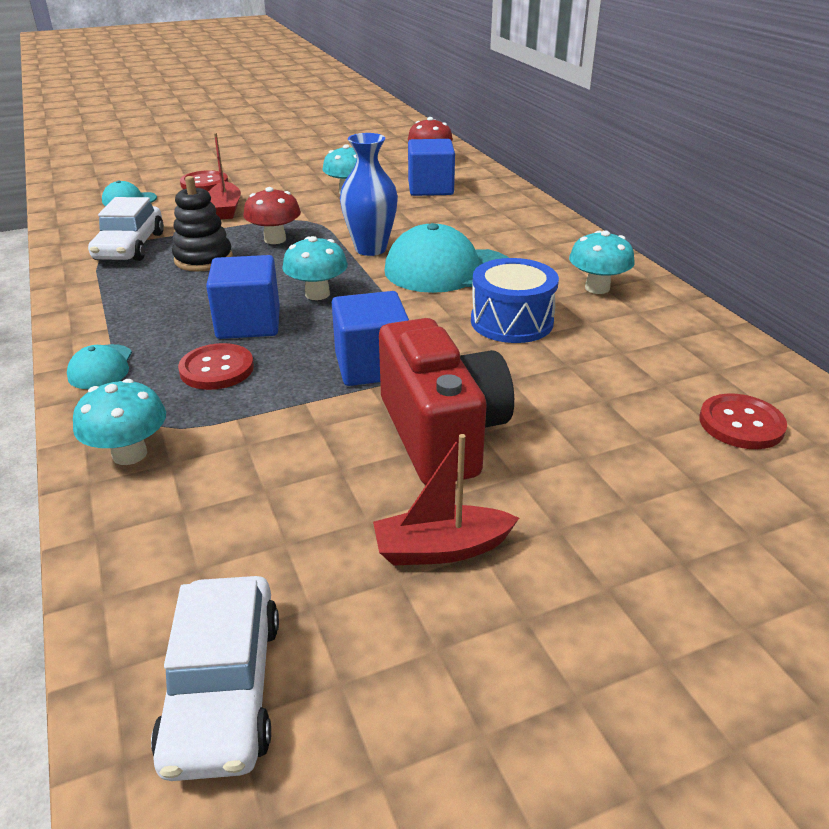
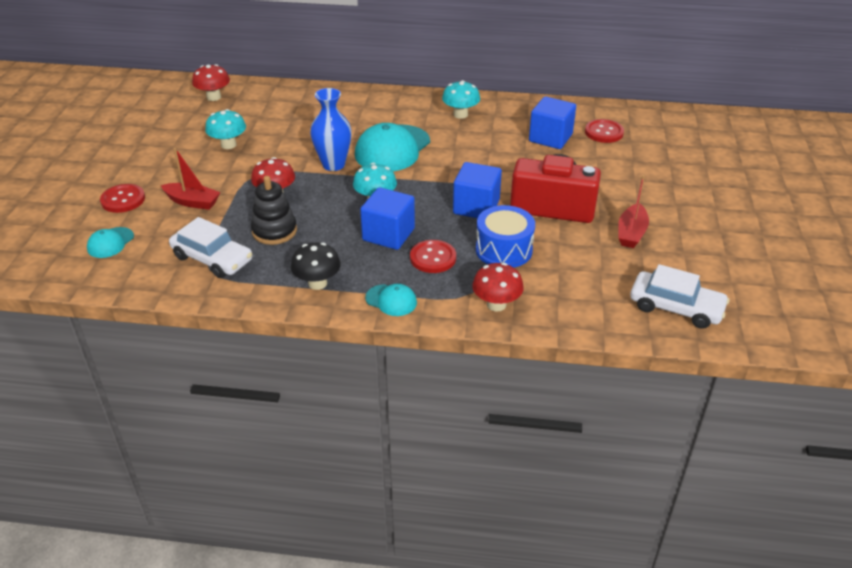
camera: 60 degrees left, 5 degrees up
turquoise mushroom [73,379,166,465] -> red mushroom [472,263,524,312]
blue cube [408,139,455,196] -> blue cube moved to [529,96,576,149]
blue drum [471,258,559,343] -> blue drum moved to [476,205,535,268]
none -> black mushroom [291,243,341,290]

